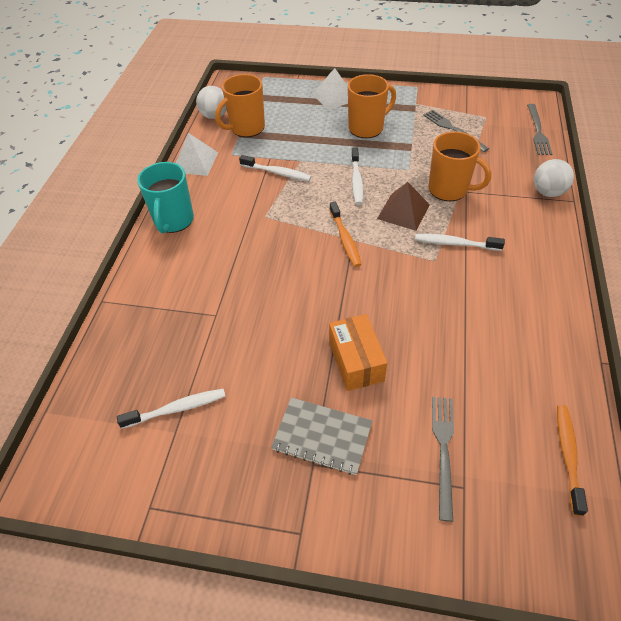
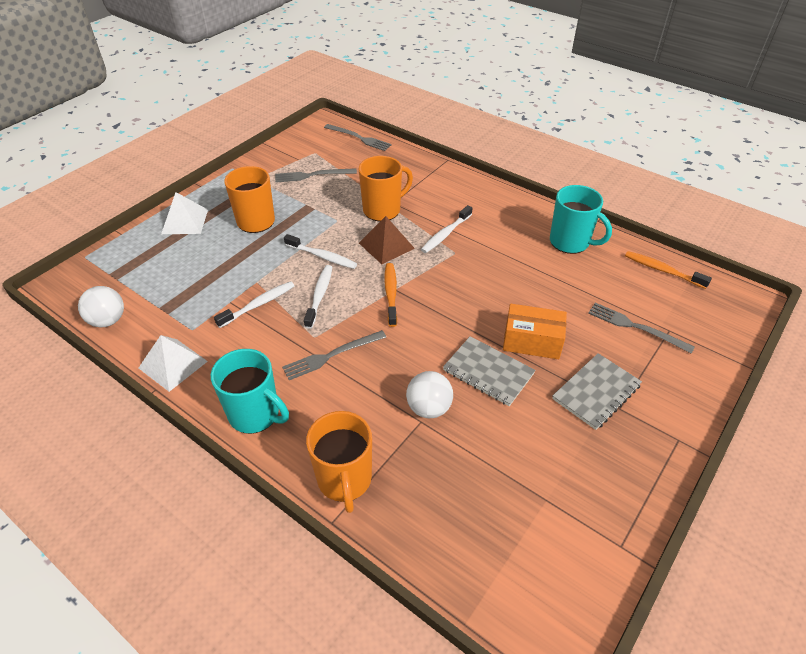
camera: 65 degrees left, 5 degrees down
white toothbrush [117,389,226,429] -> white toothbrush moved to [304,265,332,329]
orange mug [215,74,265,137] -> orange mug moved to [306,411,372,513]
orange toothbrush [329,202,362,267] -> orange toothbrush turned 105 degrees counterclockwise [384,263,397,327]
white ball [534,159,574,197] -> white ball moved to [406,371,453,418]
none -> grey fork [282,330,386,380]
none -> grey notebook [443,336,536,406]
none -> turquoise mug [550,185,612,254]

